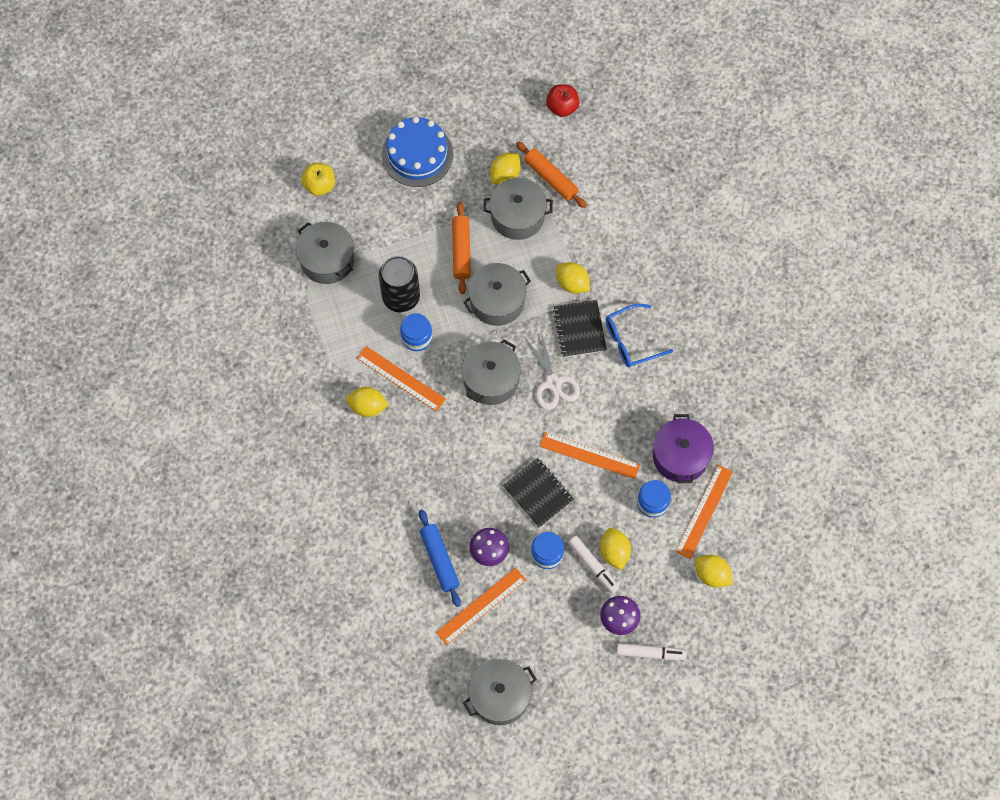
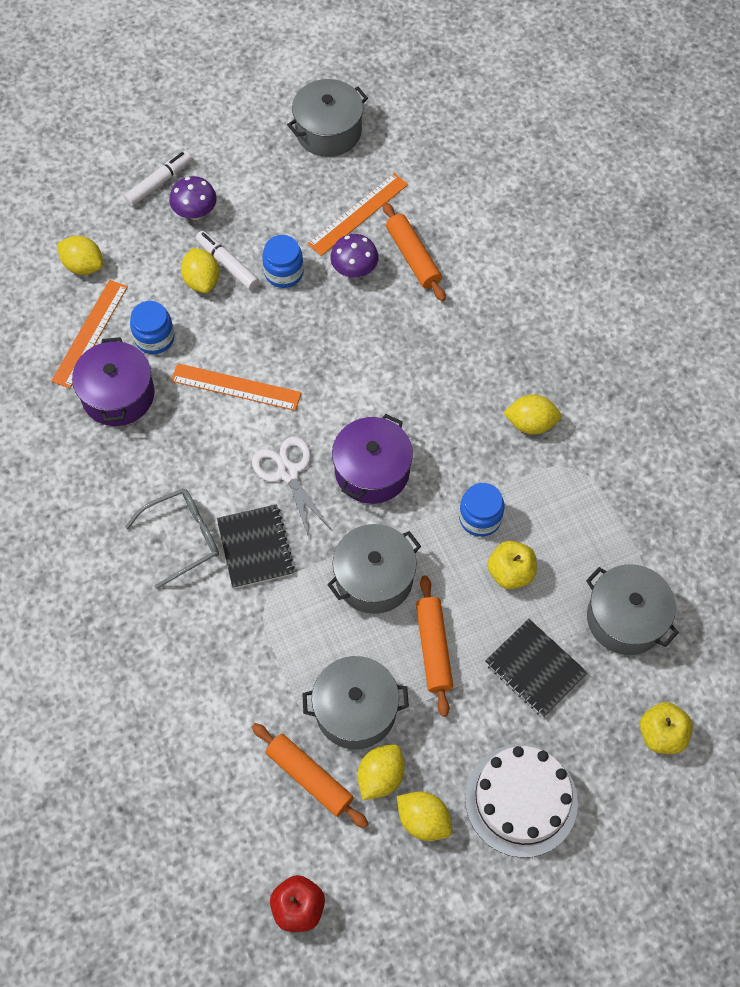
camera: 175 degrees right, 5 degrees down
orange ruler [357,346,446,412] -> none
black can [379,256,420,312] -> yellow apple [488,541,537,589]
blue cake [382,117,453,187] -> white cake [465,745,578,858]
blue rolling pin [419,509,461,607] -> orange rolling pin [383,202,446,301]
grey pot [461,339,521,405] -> purple pot [332,414,413,504]
black notebook [503,458,574,528] -> black notebook moved to [485,619,588,717]
yellow lemon [556,262,590,294] -> yellow lemon moved to [397,792,452,841]
blue glasses [606,304,673,367] -> grey glasses [125,489,219,589]
white marker [617,643,687,660] -> white marker turned 135 degrees clockwise [124,151,192,206]

